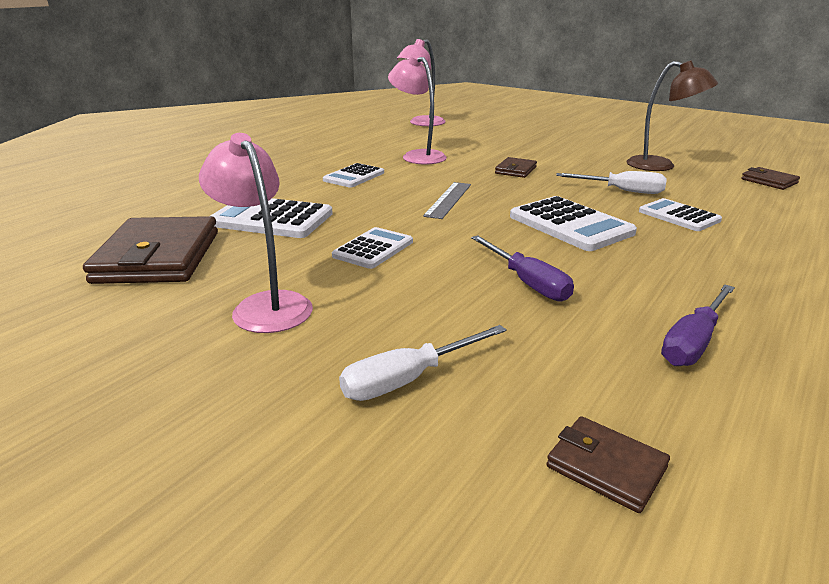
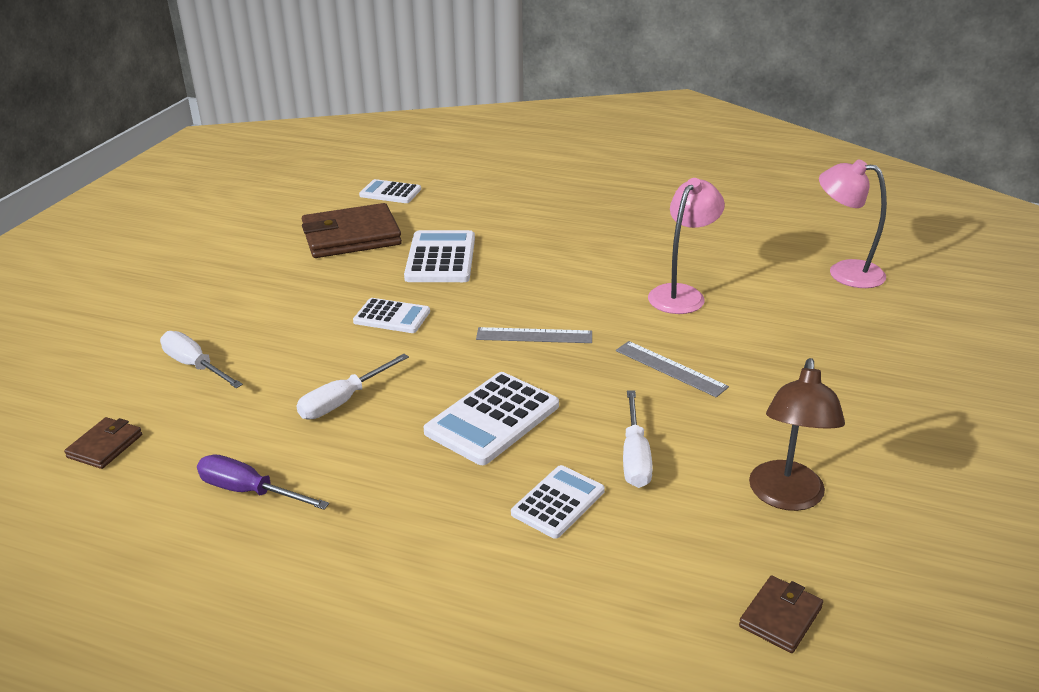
camera: 75 degrees right, 5 degrees up
pink lamp [199,133,313,333] -> none
white calculator [323,163,384,188] -> white calculator moved to [359,179,421,203]
purple screwdriver [471,235,574,302] -> white screwdriver [296,354,409,419]
brown wallet [495,157,537,178] -> grey ruler [616,341,729,397]

